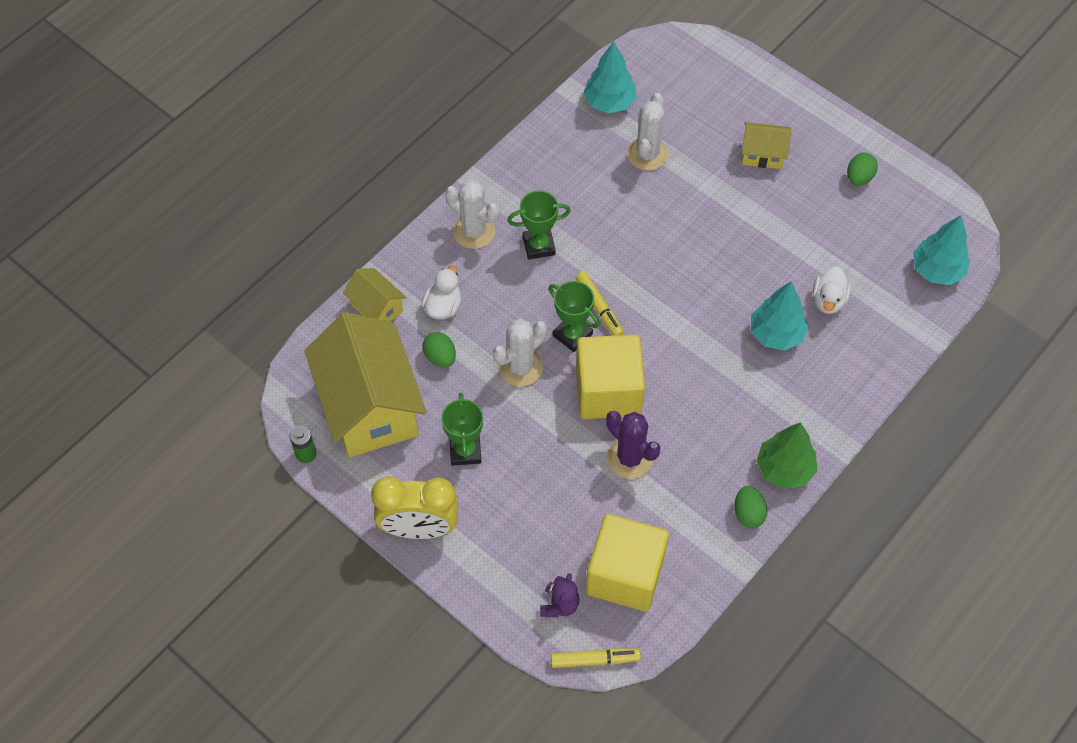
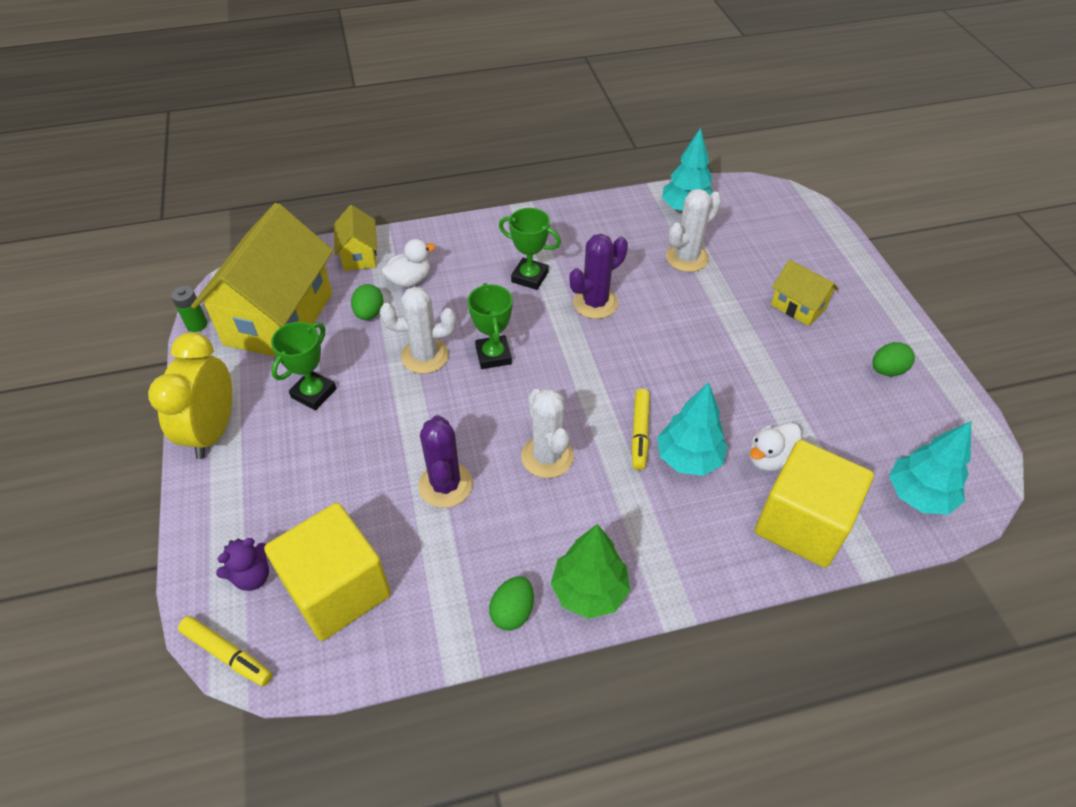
camera: 35 degrees right, 10 degrees down
yellow clock [371,476,458,539] -> yellow clock turned 60 degrees clockwise [148,332,232,459]
white cactus [445,180,500,249] -> white cactus moved to [521,389,574,478]
yellow marker [576,272,624,336] -> yellow marker moved to [632,389,650,470]
yellow cube [576,335,645,419] -> yellow cube moved to [755,440,874,568]
none -> purple cactus [570,234,628,319]

